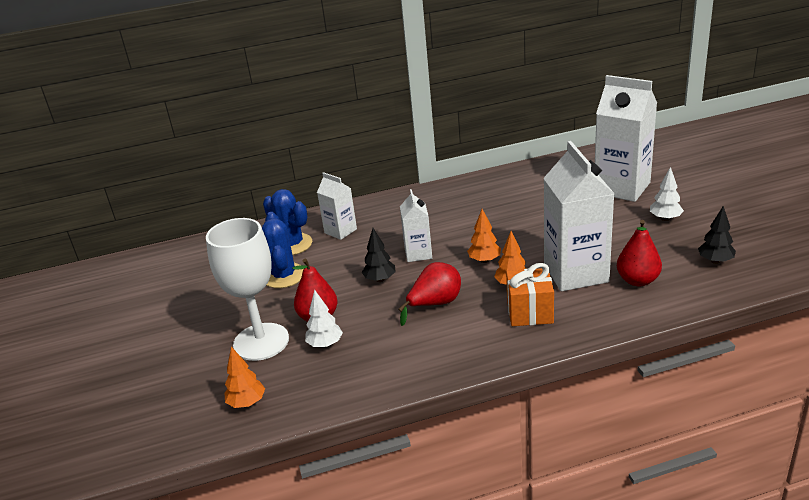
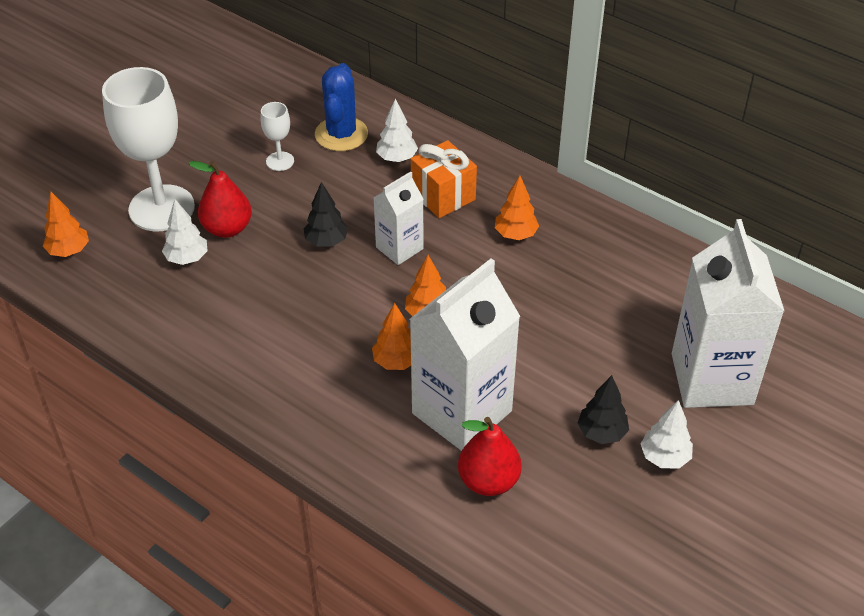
camera: 50 degrees right, 15 degrees up
blue cactus [262,212,304,288] -> white goblet [261,102,294,171]
white carton [317,172,357,240] -> white tree [376,99,418,162]
red pear [398,262,461,326] -> none
orange gift [506,263,554,326] -> orange gift moved to [411,140,477,218]
black tree [698,206,736,264] -> black tree moved to [578,375,629,444]
none -> orange tree [495,175,539,240]

